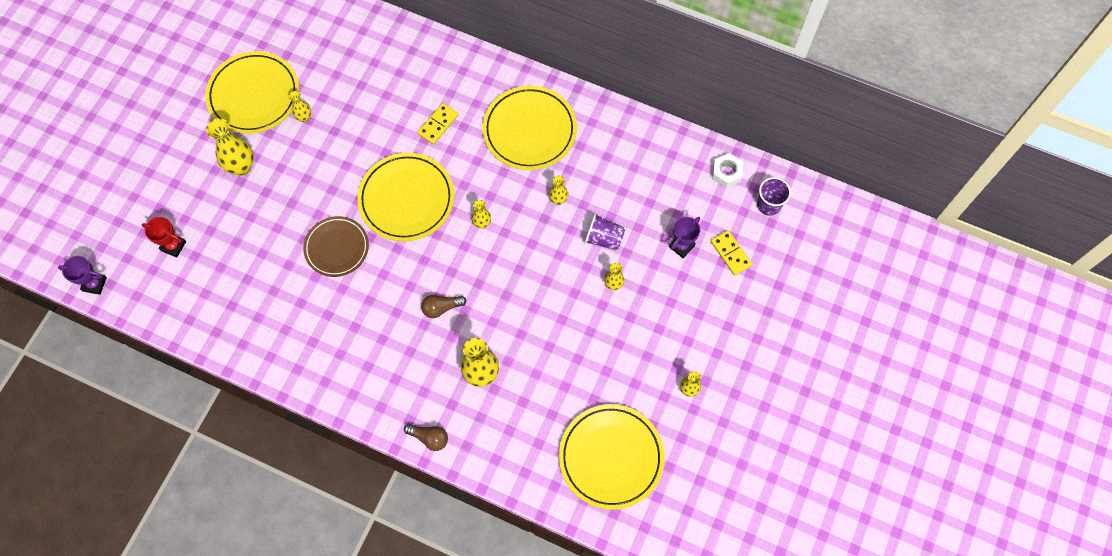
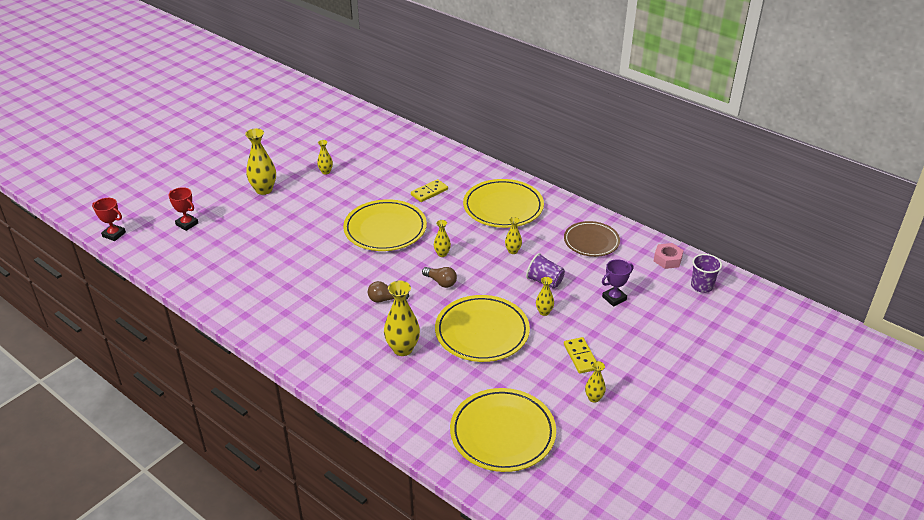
camera: 15 degrees right, 30 degrees down
purple trophy [58,256,107,295] -> red trophy [92,198,126,241]
yellow plate [205,51,299,134] -> yellow plate moved to [435,295,530,362]
brown plate [303,216,369,277] -> brown plate moved to [564,221,620,257]
brown light bulb [404,424,448,451] -> brown light bulb moved to [422,267,457,288]
yellow domino [711,230,752,276] -> yellow domino moved to [564,337,596,374]
white nut [712,153,743,188] -> pink nut [654,243,684,269]

